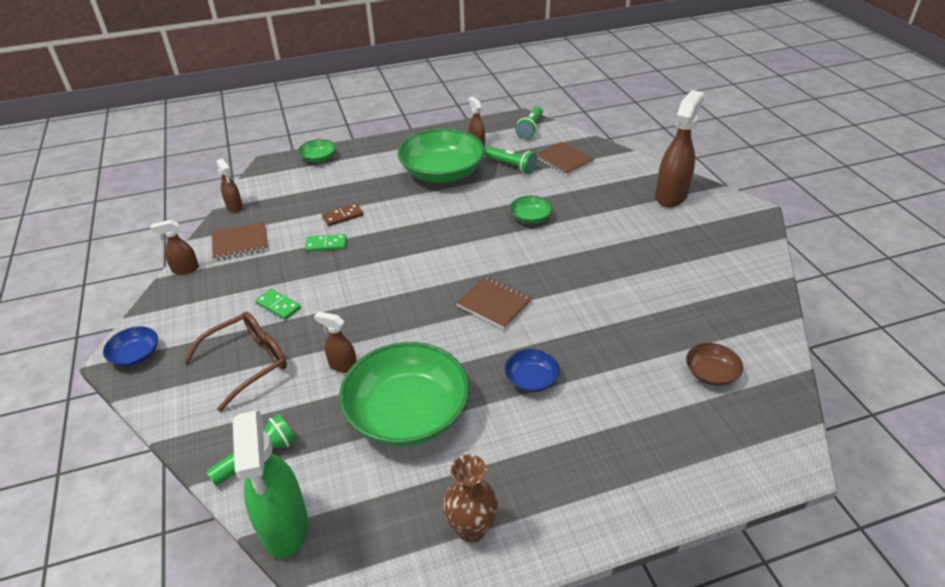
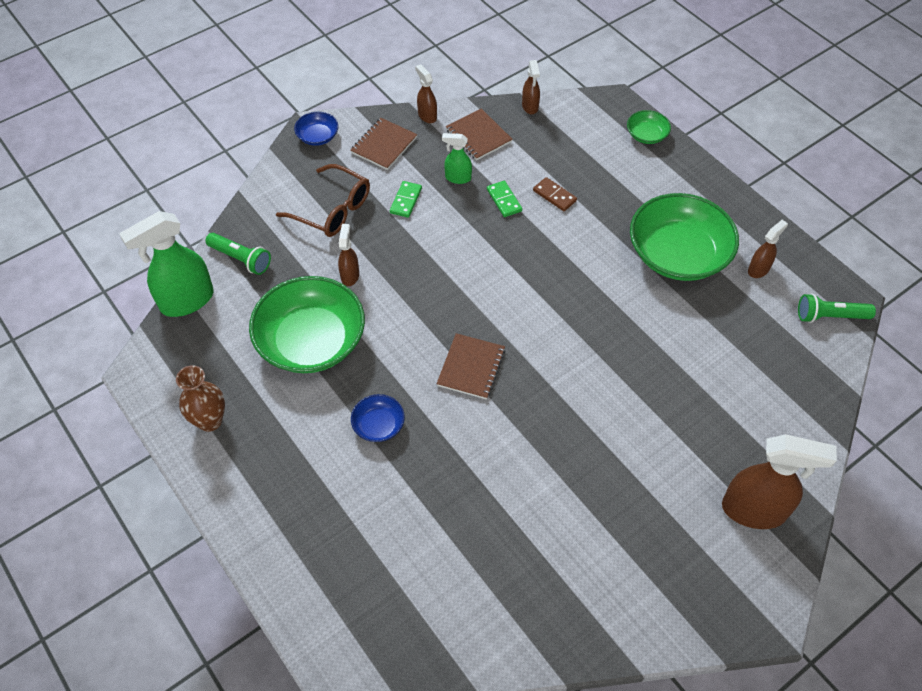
camera: 70 degrees right, 15 degrees up
brown spray bottle [216,158,243,212] -> brown spray bottle turned 45 degrees counterclockwise [522,60,540,114]
green flashlight [485,146,538,174] -> none
green bowl [510,196,552,224] -> none
brown notebook [536,142,594,176] -> brown notebook moved to [350,118,417,170]
brown bowl [686,343,743,386] -> none
none -> green spray bottle [442,133,472,184]

